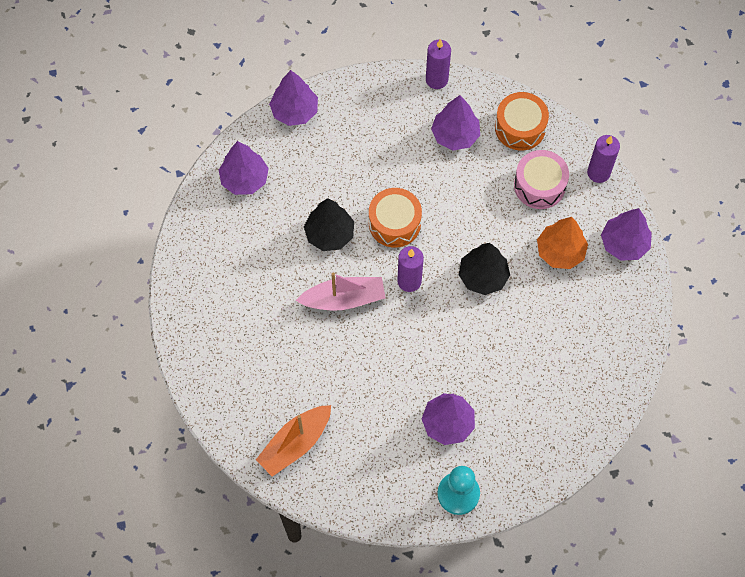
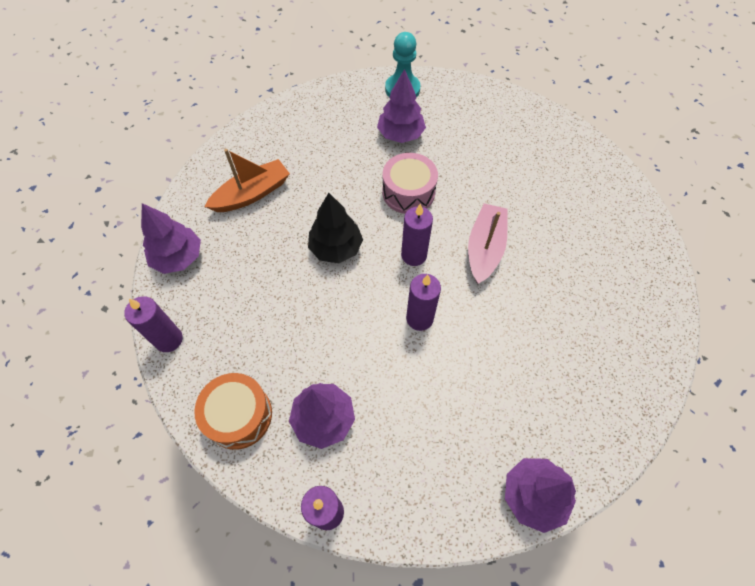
camera: 170 degrees left, 5 degrees down
purple tree [219,141,269,195] -> none
orange boat [256,405,331,477] -> orange boat moved to [204,149,290,212]
pink boat [296,273,385,311] -> pink boat turned 105 degrees clockwise [468,203,507,284]
black tree [304,198,354,251] -> none
orange drum [369,188,422,247] -> purple candle [406,274,441,331]
pink drum [514,150,569,209] -> pink drum moved to [382,153,438,214]
orange tree [537,217,588,269] -> none

